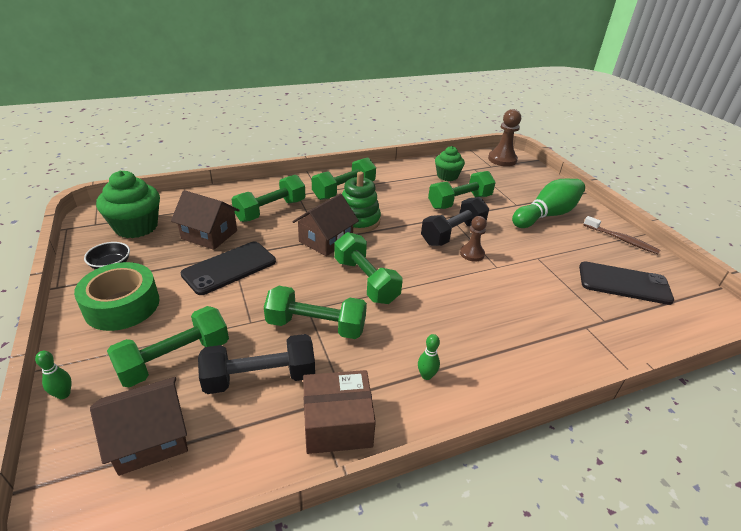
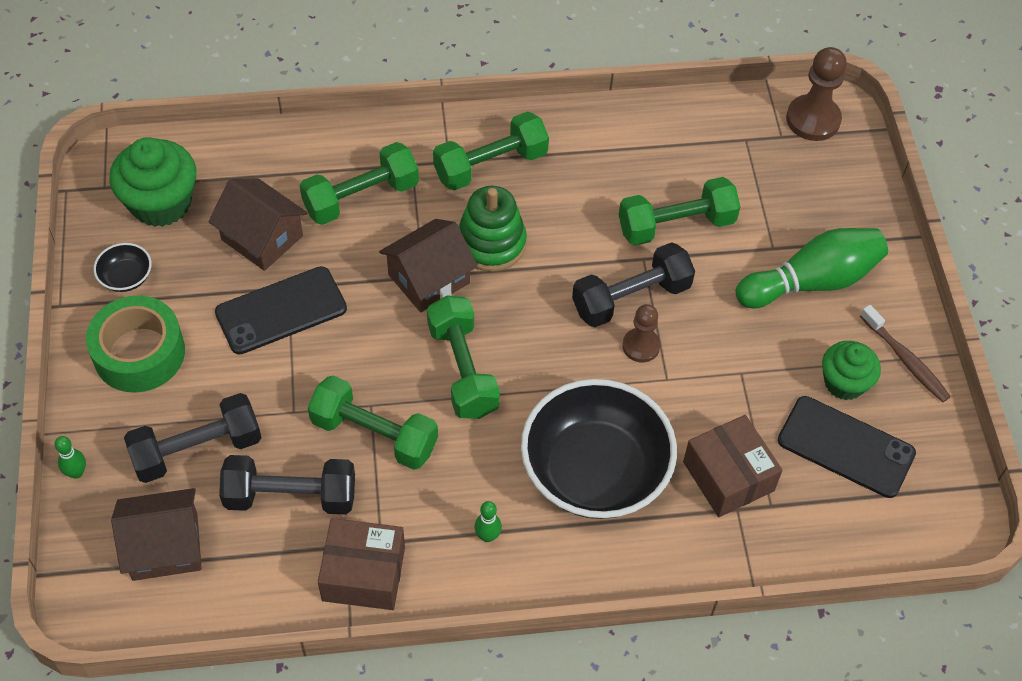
camera: 15 degrees right, 20 degrees up
green dumbbell [107,306,229,387] -> black dumbbell [124,393,262,483]
green cupcake [435,146,465,181] -> green cupcake moved to [822,341,881,400]
none -> black bowl [521,379,677,519]
none -> brown box [683,415,783,517]

